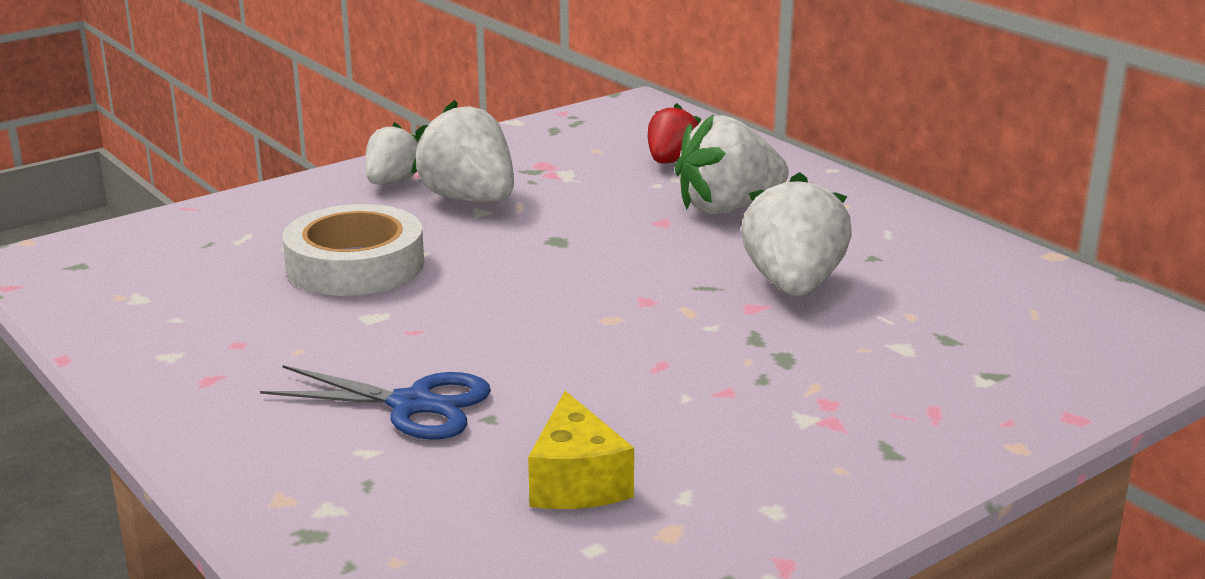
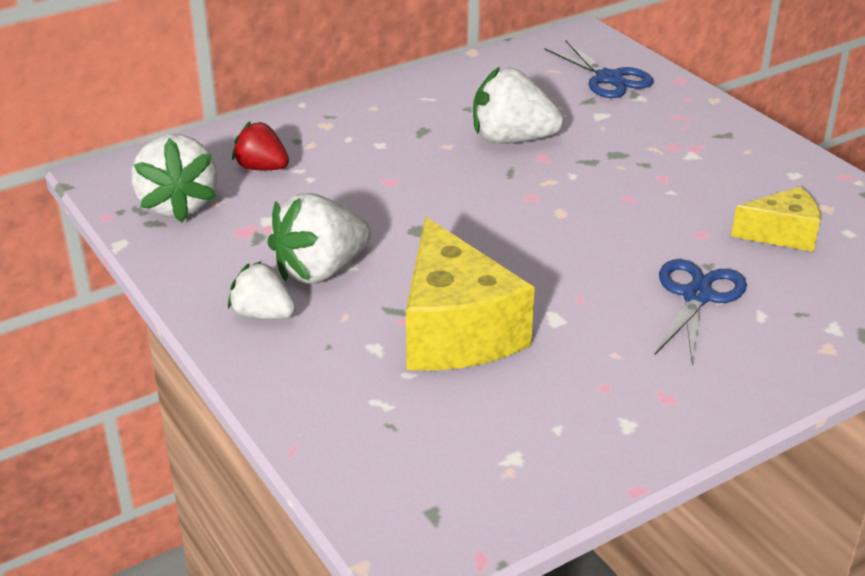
camera: 85 degrees left, 10 degrees up
white tape [283,204,424,296] -> yellow cheese [406,217,535,371]
white strawberry [675,114,789,214] -> white strawberry moved to [131,134,217,222]
none -> blue scissors [545,41,653,98]

